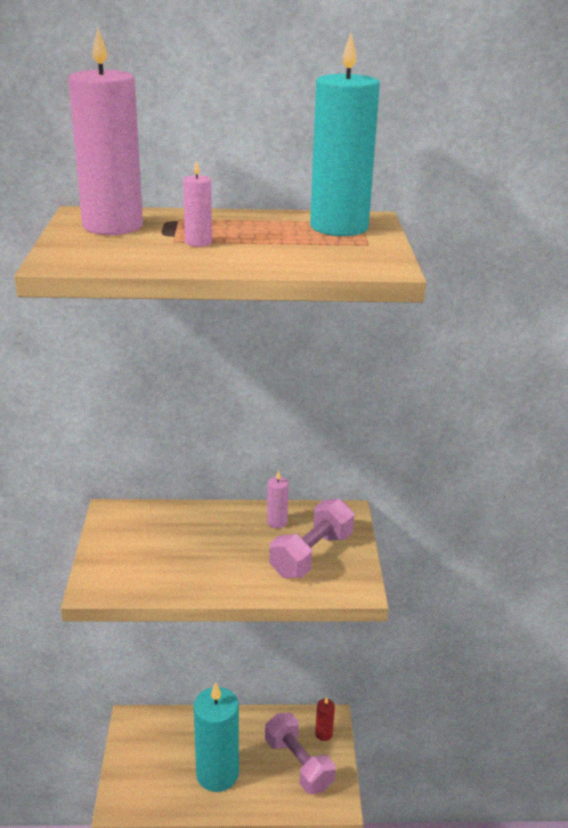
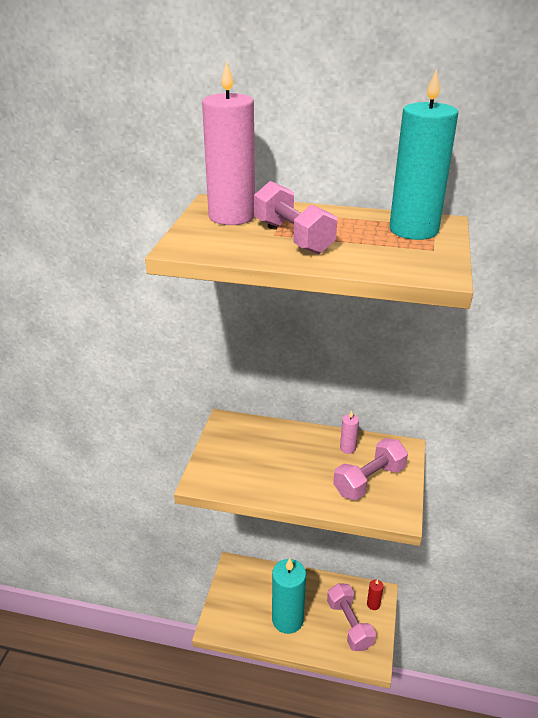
camera: 15 degrees right, 5 degrees up
pink candle [183,159,212,247] -> pink dumbbell [254,181,337,254]

